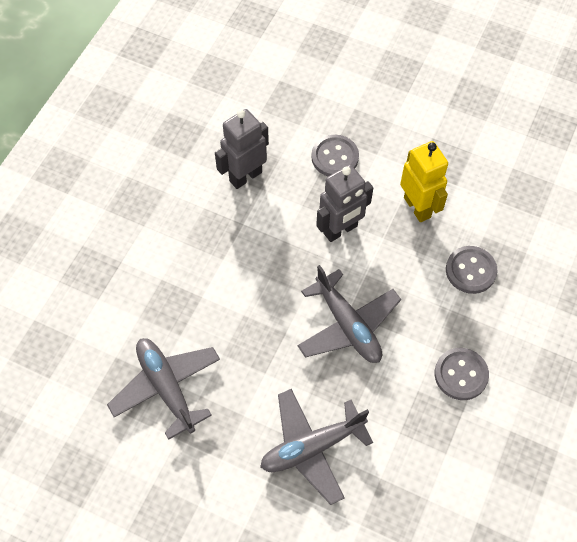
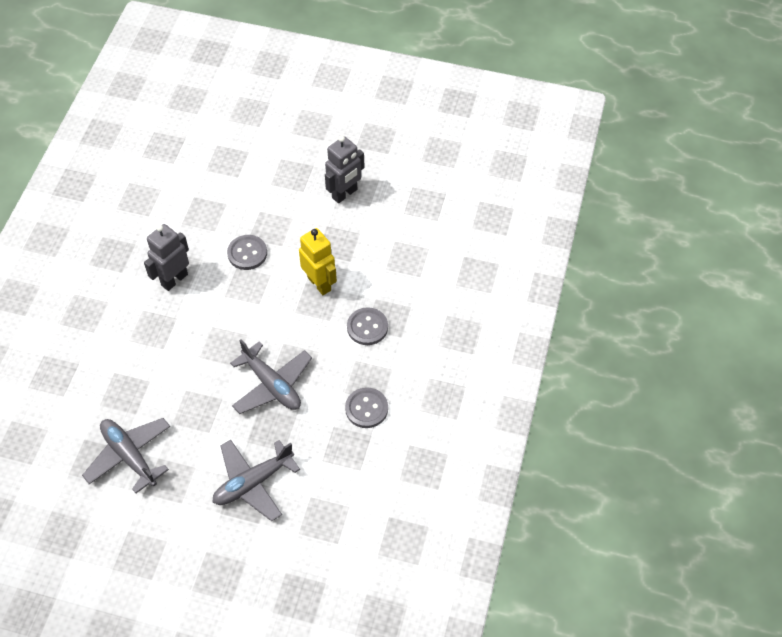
camera: 10 degrees left, 5 degrees down
grey robot [316,165,373,242] -> grey robot moved to [325,136,365,203]

